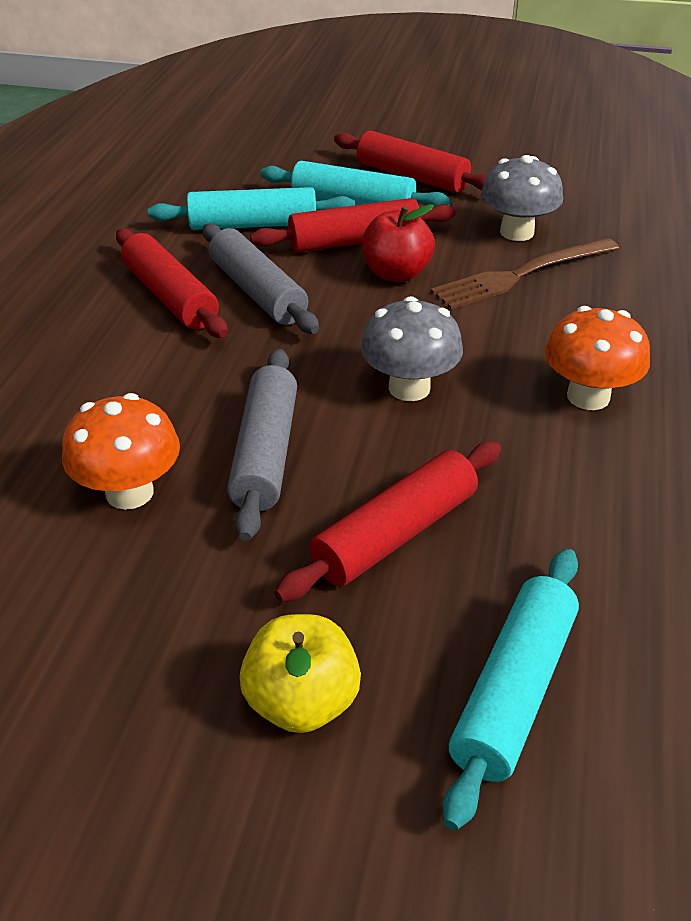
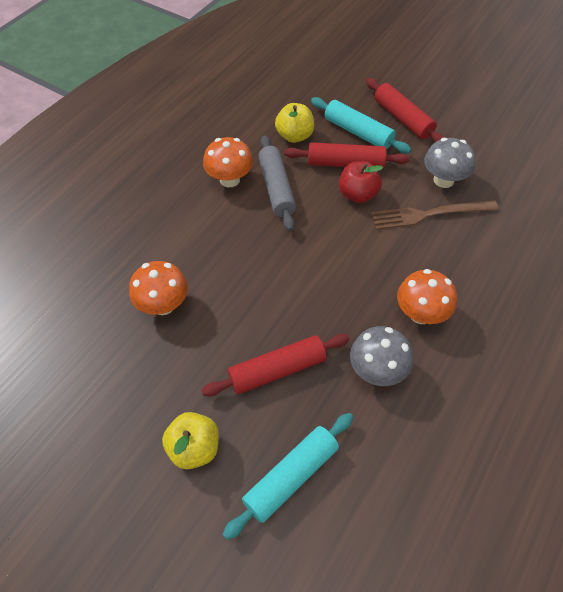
camera: 20 degrees right, 15 degrees up
red rolling pin [116,229,228,338] -> orange mushroom [203,137,253,187]
turquoise rolling pin [148,187,355,230] -> yellow apple [275,103,314,143]
grey rolling pin [227,349,297,541] -> none
grey mushroom [360,296,463,401] -> grey mushroom moved to [350,326,413,386]

